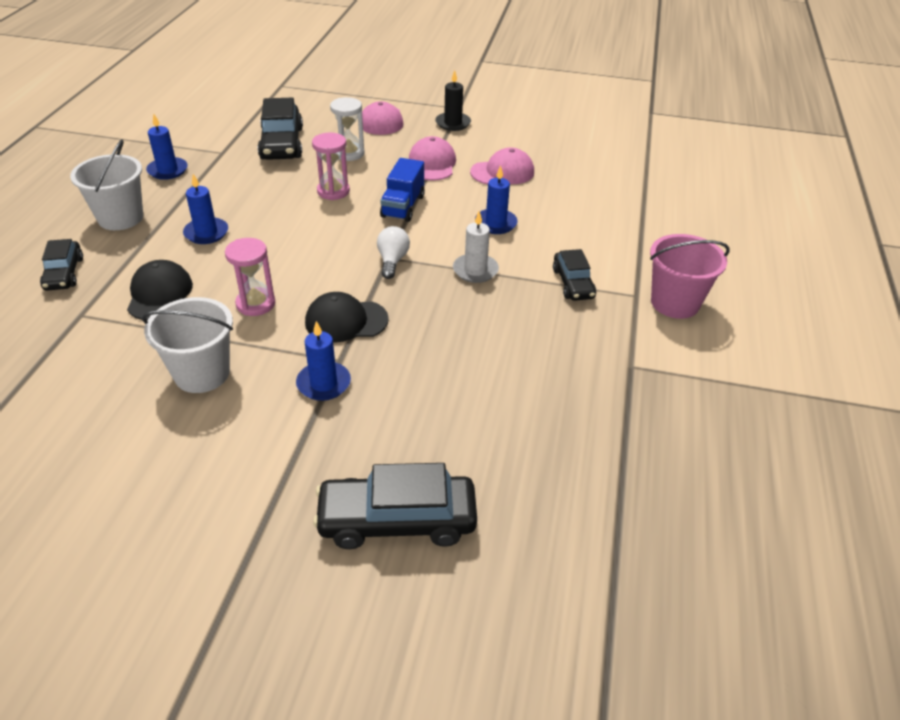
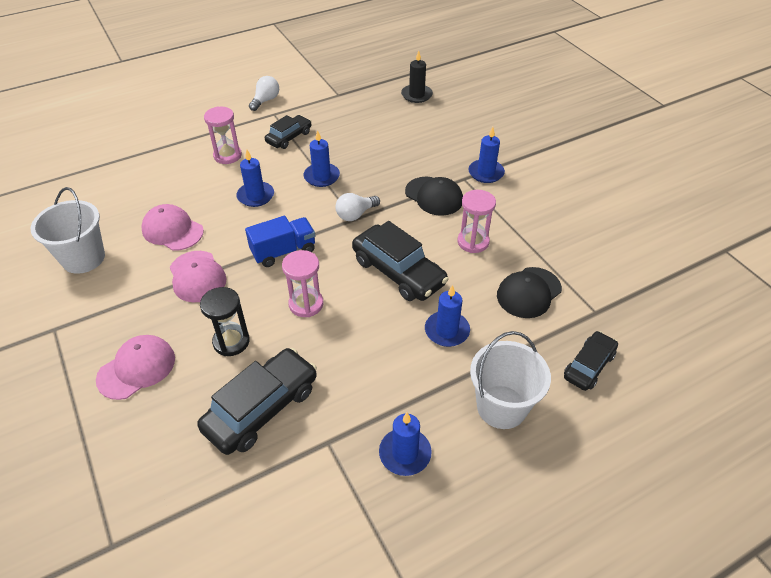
camera: 130 degrees left, 5 degrees up
white bucket [142,297,233,393] -> white bucket moved to [31,187,105,274]
black car [313,463,477,549] -> black car moved to [352,221,448,301]
white hourglass [330,97,365,161] -> black hourglass [200,287,250,356]
pink cap [409,136,456,181] -> pink cap turned 75 degrees counterclockwise [170,251,227,302]
black candle [435,70,471,131] -> black candle moved to [401,51,433,103]
white candle [453,211,499,283] -> blue candle [303,130,340,187]
pink bucket [650,234,730,319] -> white light bulb [249,76,279,111]
none -> pink hourglass [204,106,242,164]

